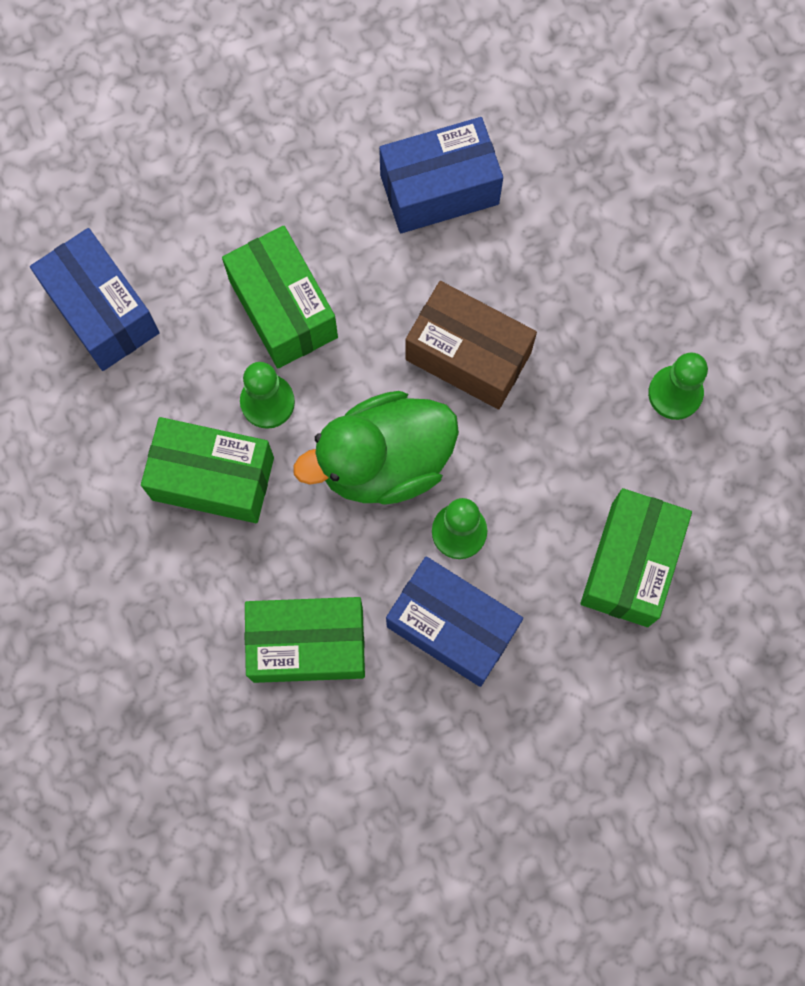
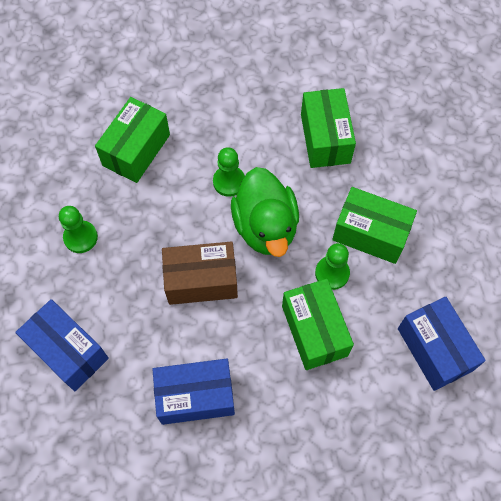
camera: 170 degrees left, 10 degrees down
green box [245,597,365,683] -> green box turned 75 degrees clockwise [301,88,356,168]
green duck [293,391,459,504] -> green duck turned 90 degrees clockwise [231,167,299,257]
blue box [386,557,523,687] -> blue box moved to [15,299,109,391]
brown box [405,281,537,410] -> brown box turned 45 degrees counterclockwise [162,241,238,305]

